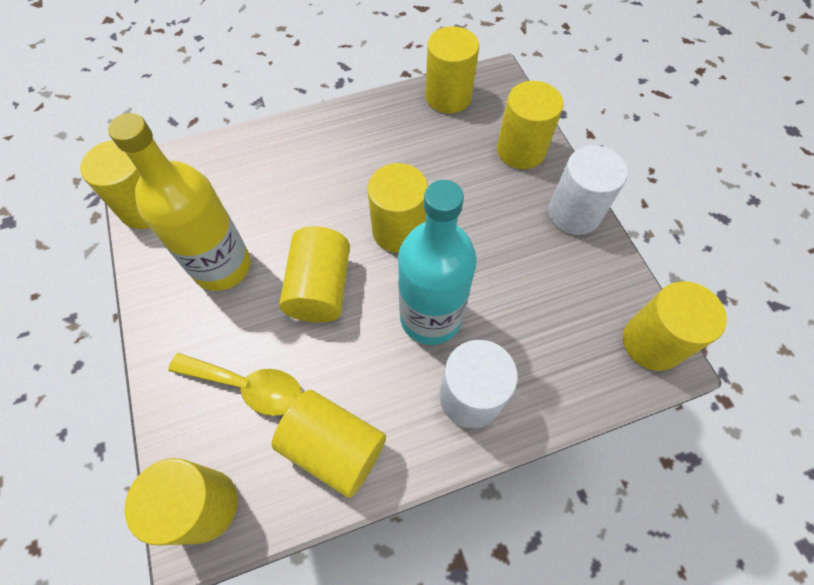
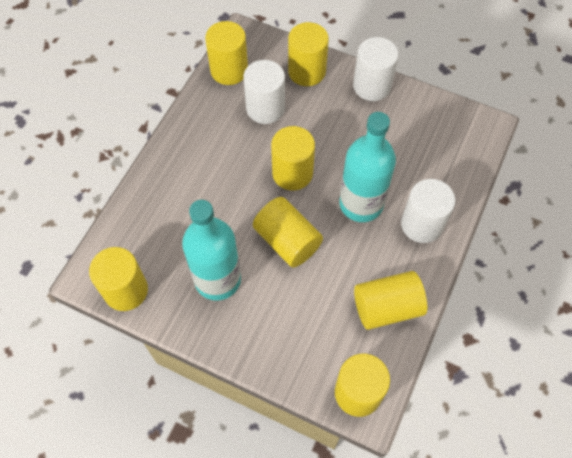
camera: 45 degrees left, 0 degrees up
yellow bottle [108,113,251,291] -> turquoise bottle [182,200,241,301]
yellow spoon [168,353,302,416] -> none
yellow cylinder [623,281,727,371] -> none
none -> white cylinder [243,60,285,124]

